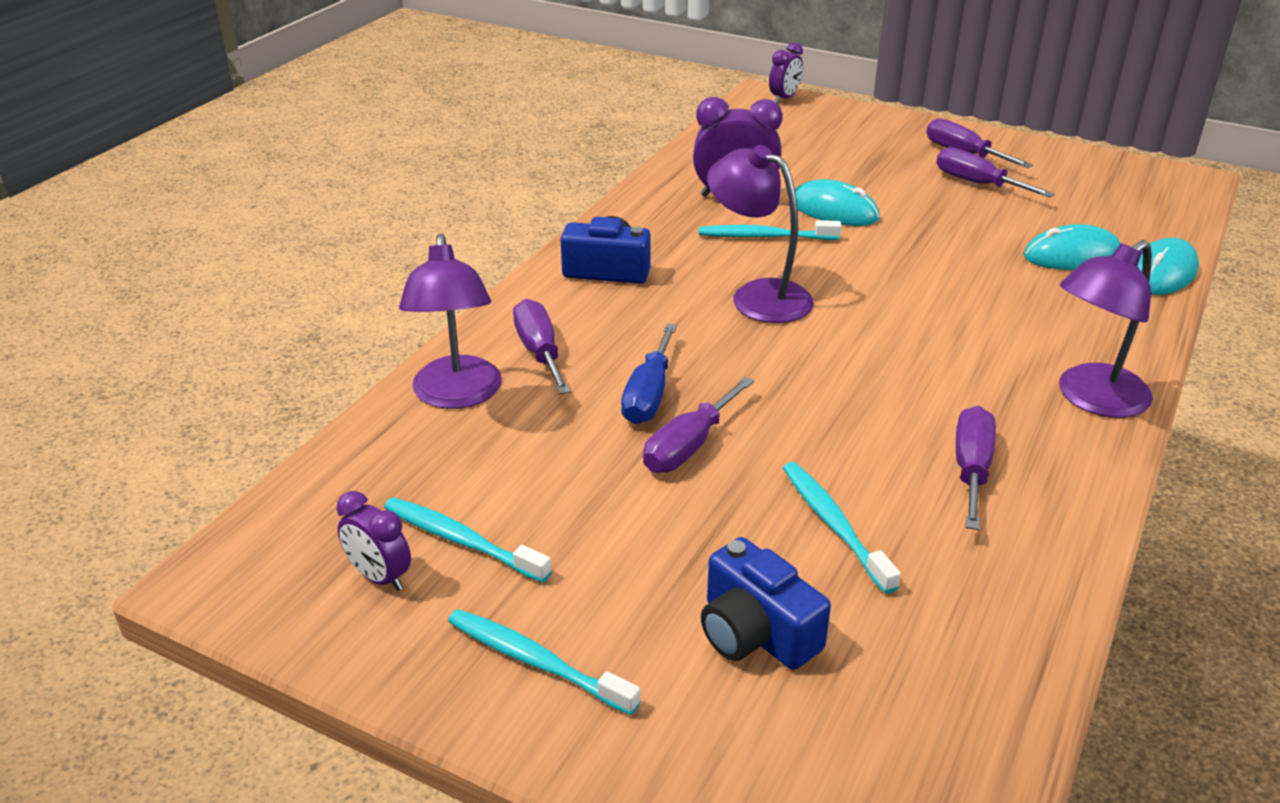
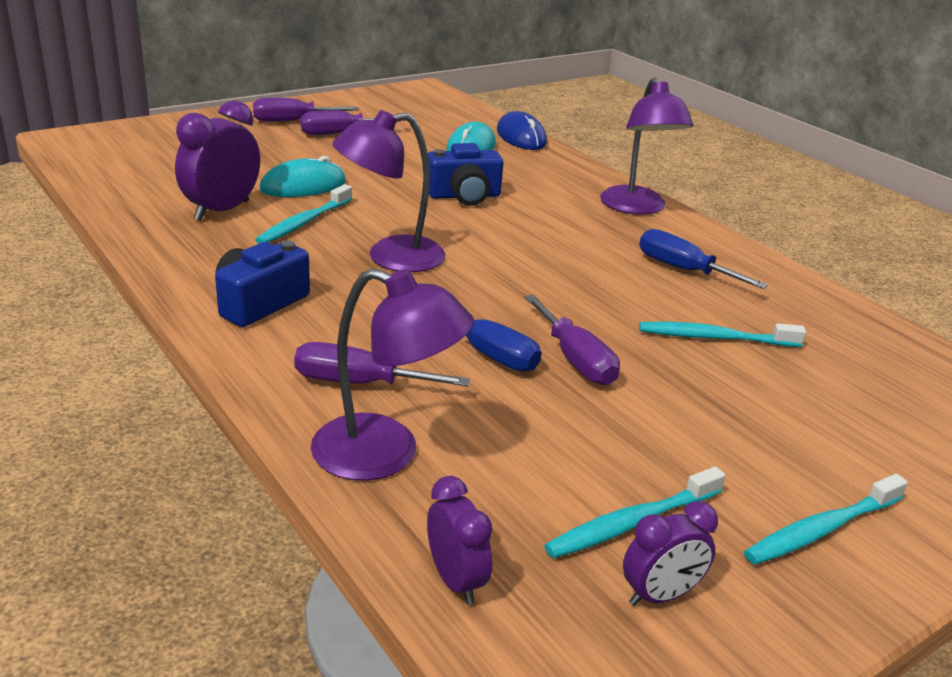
camera: 65 degrees left, 5 degrees down
blue camera [701,537,831,670] -> blue camera moved to [428,143,504,206]
purple clock [769,42,803,103] -> purple clock moved to [427,476,492,605]
purple screwdriver [956,406,996,530] -> blue screwdriver [639,229,768,289]
turquoise mouse [1138,238,1199,295] -> blue mouse [497,111,547,150]

